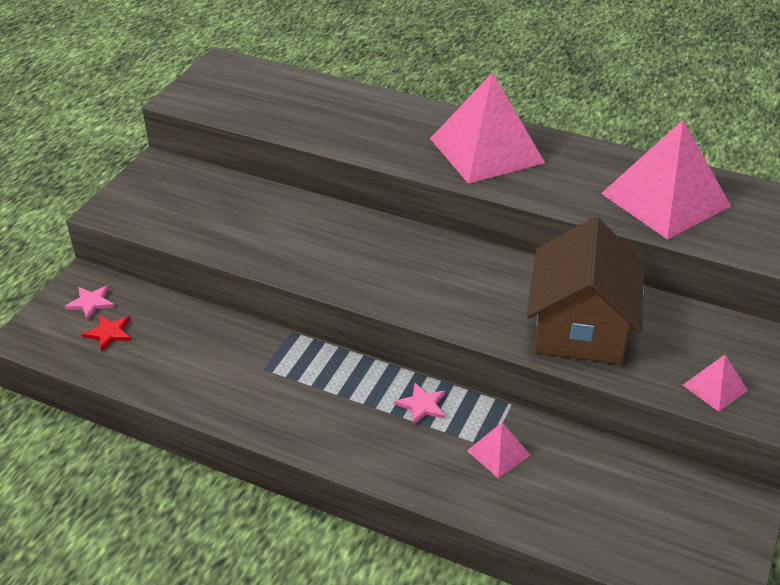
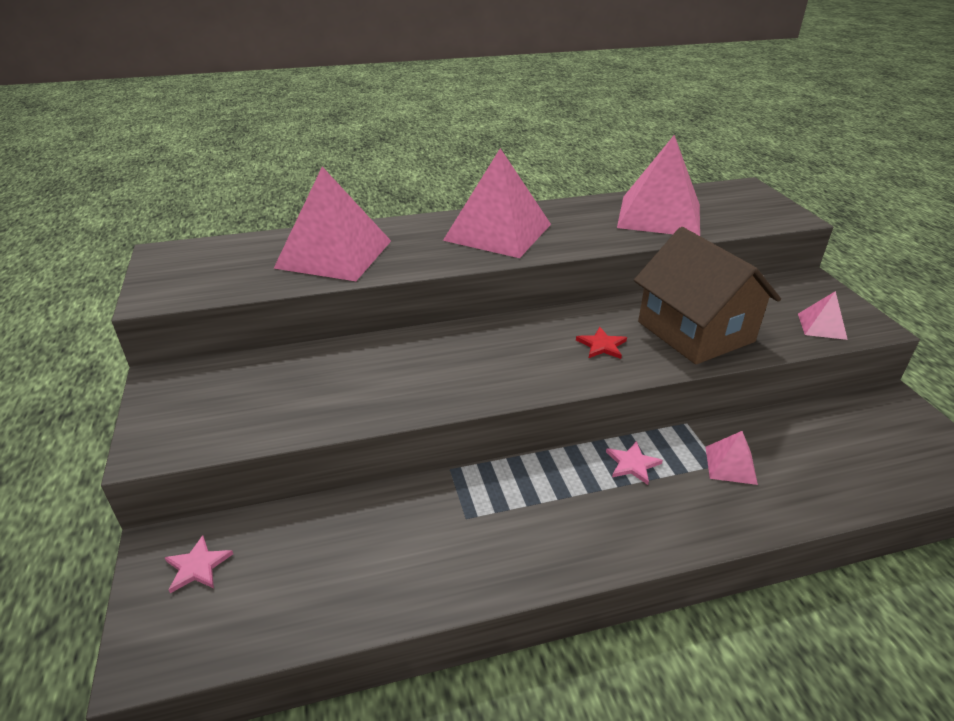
camera: 40 degrees left, 5 degrees down
red star [82,315,131,352] -> red star moved to [576,327,627,359]
none -> pink pyramid [273,167,391,281]

